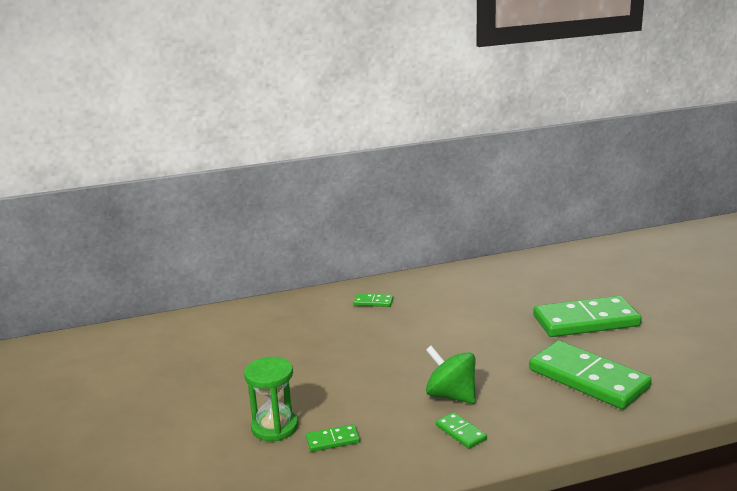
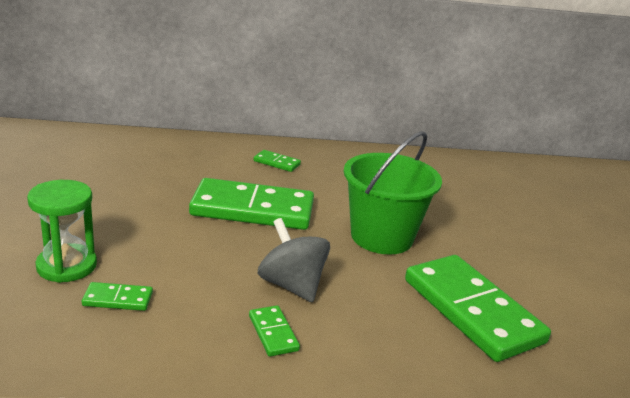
camera: 10 degrees right, 5 degrees up
green spinning top [426,346,476,404] -> grey spinning top [257,218,330,302]
green domino [533,296,642,337] -> green domino moved to [189,178,314,230]
none -> green bucket [344,131,442,254]

